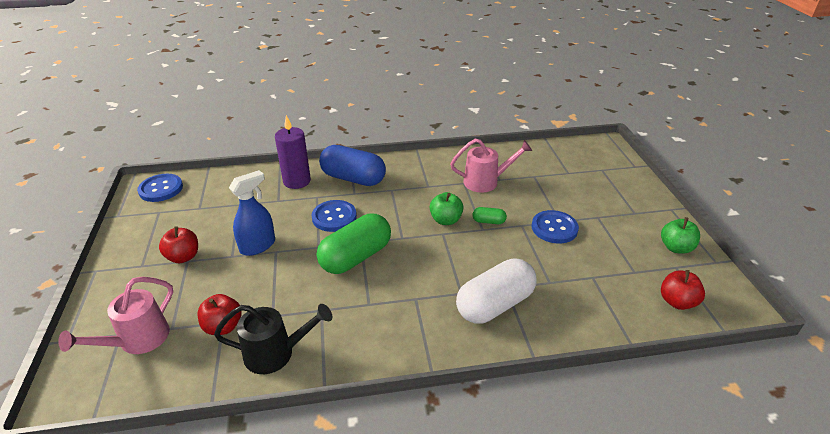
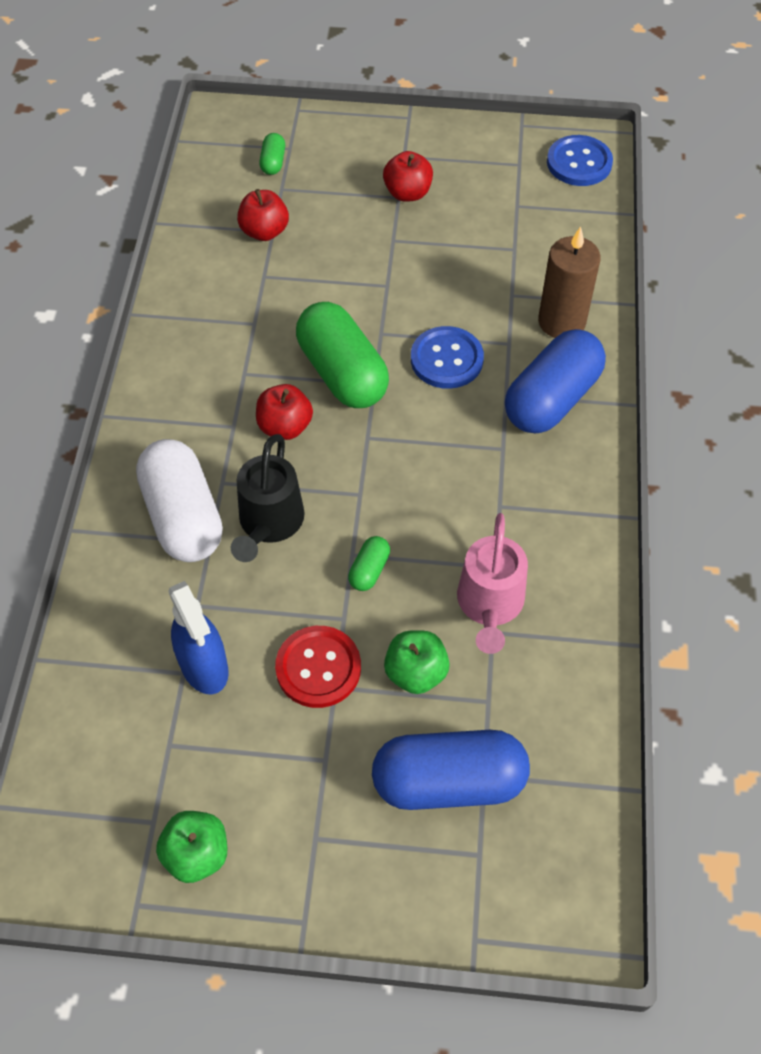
camera: 105 degrees right, 20 degrees up
pink watering can [58,277,173,354] -> green capsule [259,133,285,175]
black watering can [214,304,332,374] -> black watering can moved to [231,434,305,562]
blue spray bottle [229,170,275,256] -> blue spray bottle moved to [168,581,229,694]
purple candle [275,115,311,189] -> brown candle [538,226,601,338]
green apple [430,192,464,225] -> green apple moved to [384,630,450,694]
blue button [532,210,579,244] -> red button [275,626,361,708]
red apple [661,270,705,310] -> red apple moved to [256,384,313,440]
none -> blue capsule [372,730,530,810]

